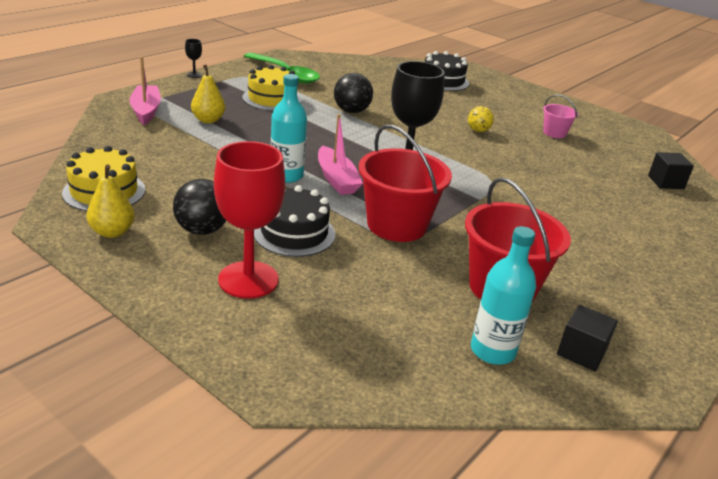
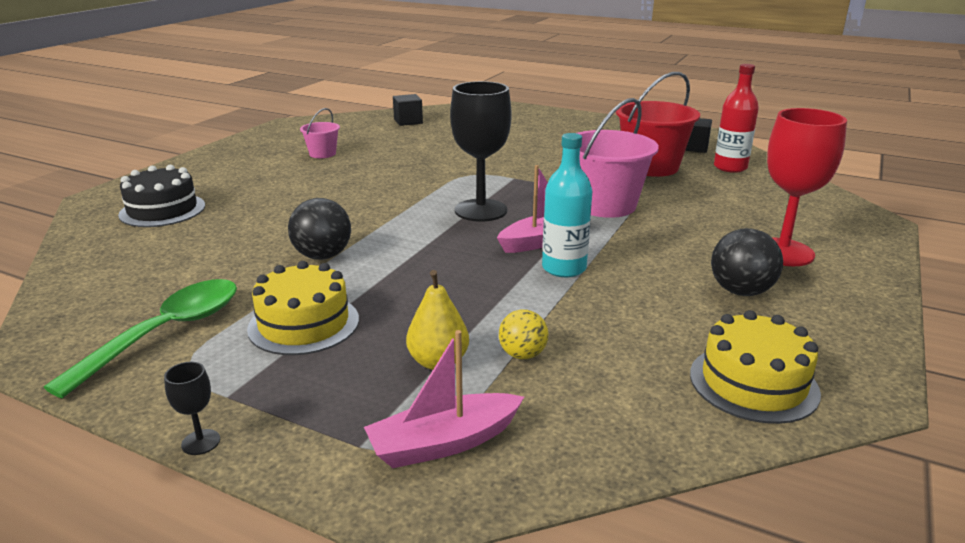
camera: 100 degrees left, 5 degrees down
yellow pear [87,165,135,238] -> none
black cake [254,185,335,257] -> none
red bucket [358,124,452,242] -> pink bucket [577,98,659,218]
yellow ball [468,106,494,132] -> yellow ball moved to [499,310,548,359]
turquoise bottle [471,226,536,365] -> red bottle [714,64,759,173]

